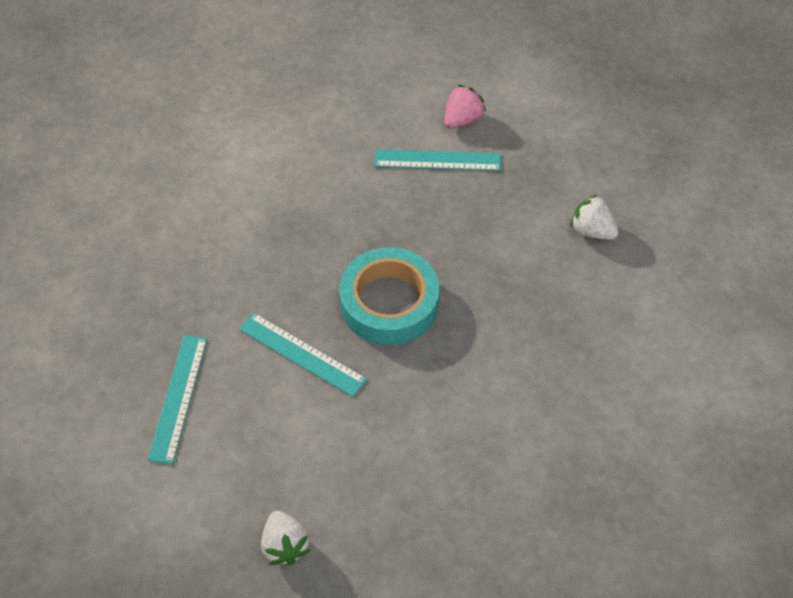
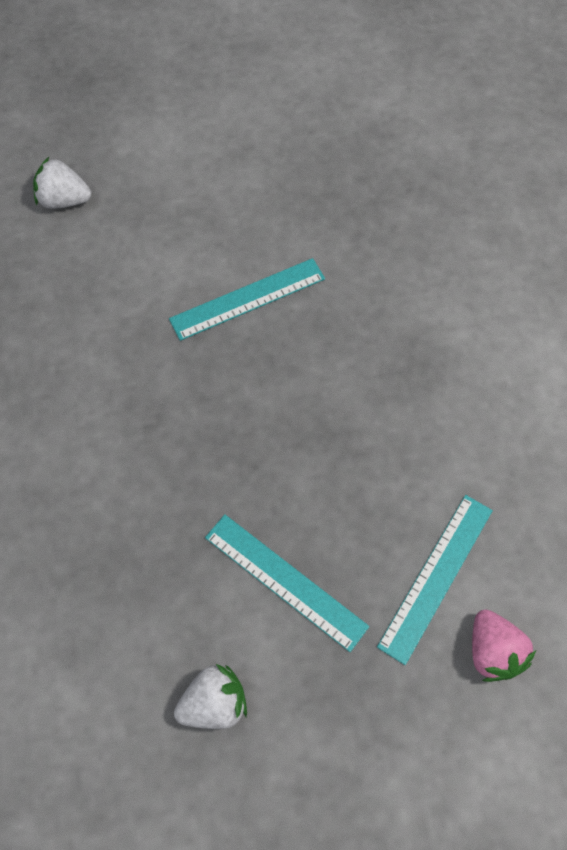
camera: 120 degrees right, 10 degrees up
turquoise ruler [148,335,207,464] -> turquoise ruler moved to [205,515,369,652]
turquoise tape [339,247,440,345] -> none

